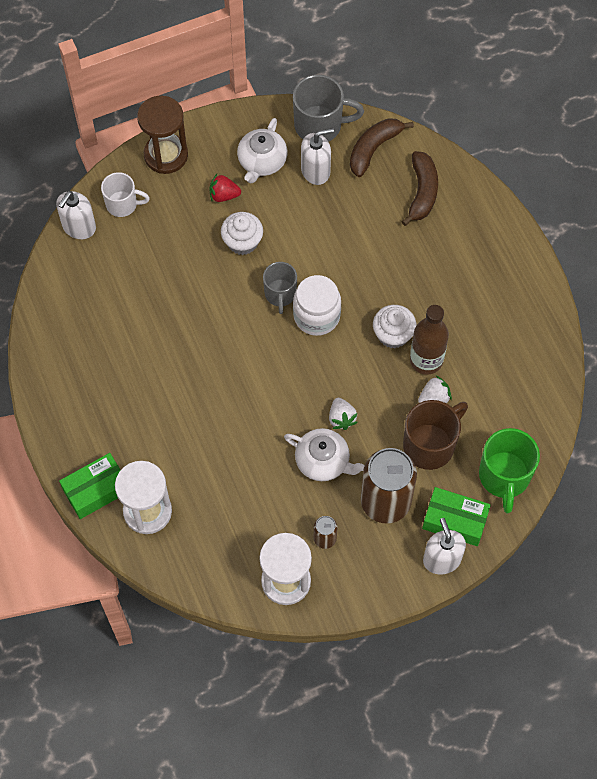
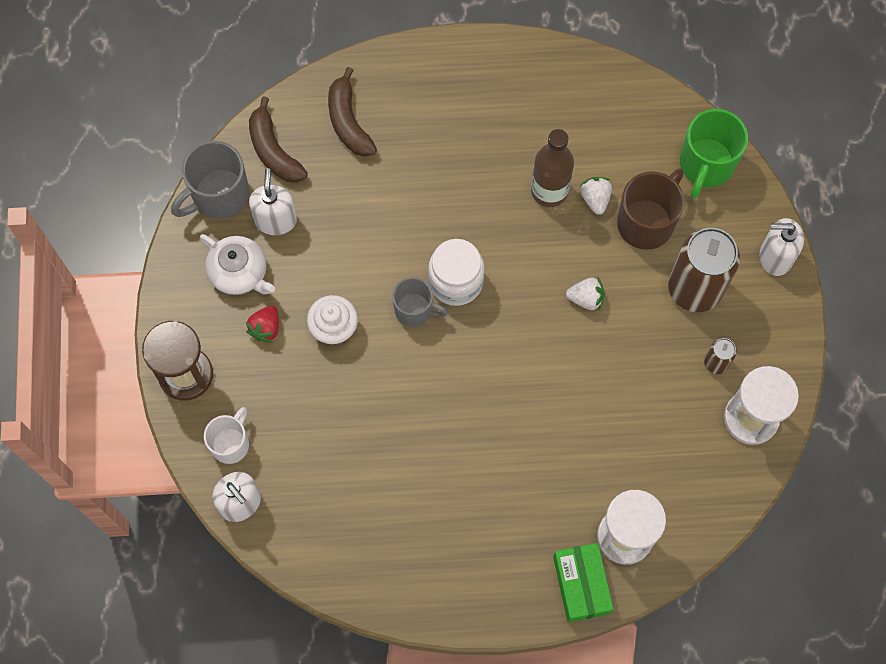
camera: 70 degrees left, 5 degrees up
white teapot [284,428,365,481] -> none
grey mug [293,75,364,142] -> grey mug turned 150 degrees counterclockwise [171,140,249,219]
white cupcake [373,305,416,349] -> none
brown banana [401,151,438,226] -> brown banana turned 135 degrees counterclockwise [328,67,377,157]
brown mug [403,400,468,470] -> brown mug turned 60 degrees clockwise [617,168,684,250]
green box [422,487,491,546] -> none
green mug [479,428,540,513] -> green mug turned 90 degrees clockwise [680,109,748,199]

